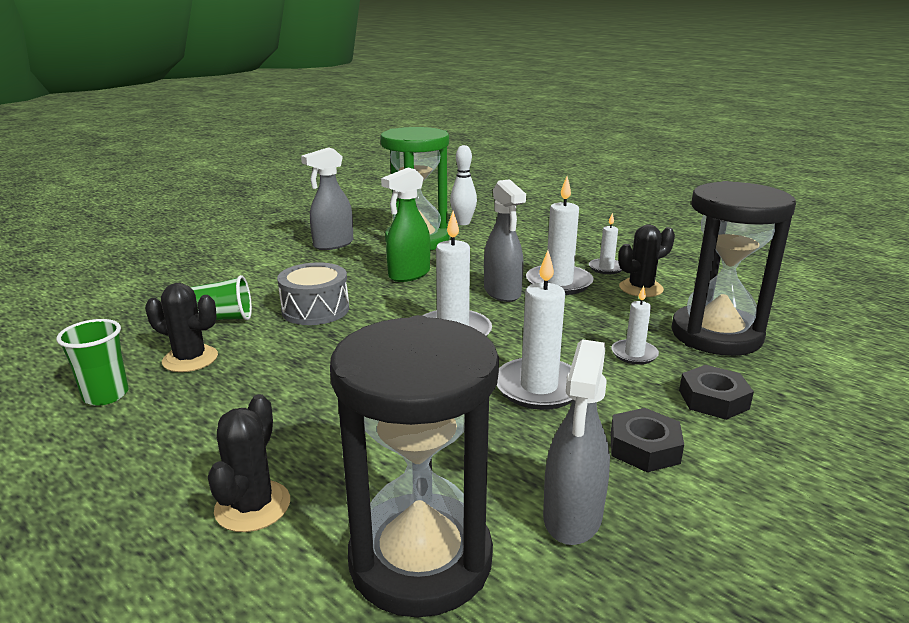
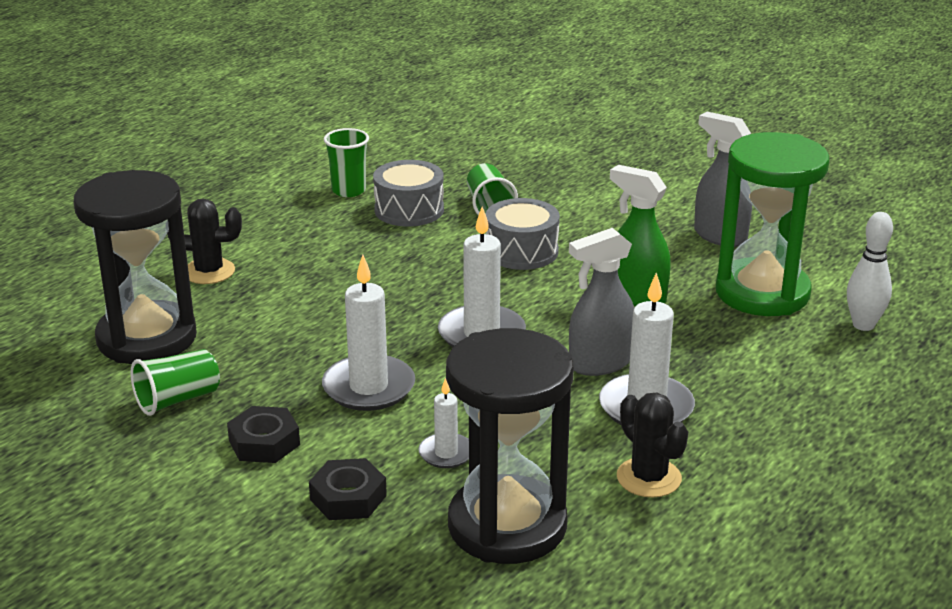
camera: 85 degrees right, 5 degrees up
black cactus [145,283,218,372] -> grey drum [373,160,444,227]
grey spray bottle [543,339,610,545] -> green cup [130,349,220,416]
white candle [589,213,622,274] -> none

